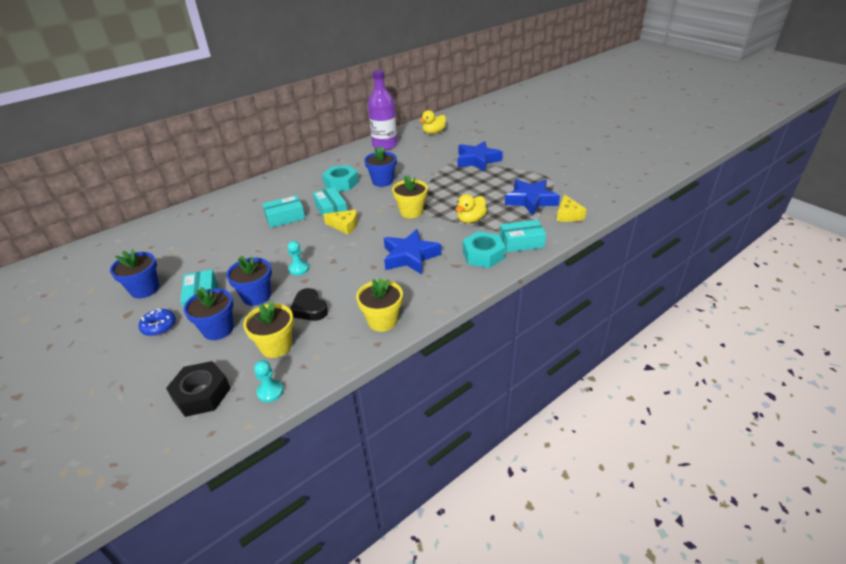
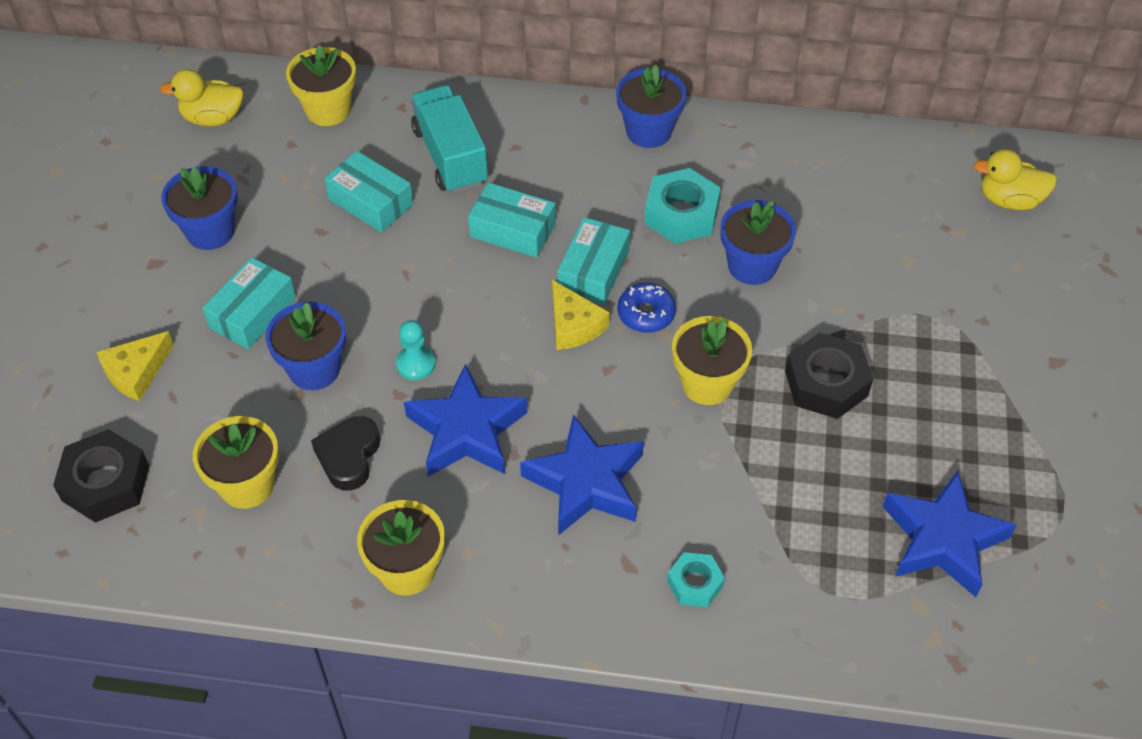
camera: 45 degrees right, 15 degrees up
blue donut [139,308,176,336] -> blue donut moved to [617,283,676,333]
blue flower pot [184,287,234,340] -> blue flower pot moved to [616,65,686,148]
turquoise pawn [254,360,284,402] -> none
purple bottle [368,69,397,150] -> none
yellow duck [456,194,487,223] -> yellow duck moved to [160,69,244,126]
blue star [457,141,503,171] -> blue star moved to [404,364,527,477]
turquoise nut [463,231,505,268] -> turquoise nut [667,552,725,607], size x0.60
turquoise box [500,220,546,252] -> turquoise box moved to [324,151,413,233]
yellow cheese [557,194,587,222] -> yellow cheese moved to [96,331,174,401]
none -> yellow flower pot [286,45,356,126]
none -> turquoise truck [411,85,488,193]
none -> black nut [785,332,873,419]

